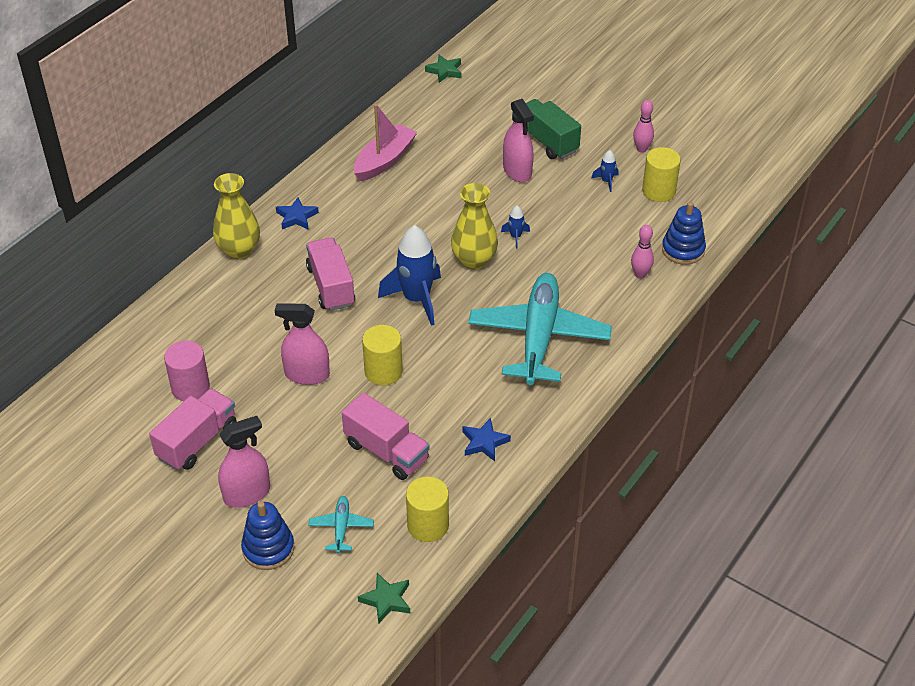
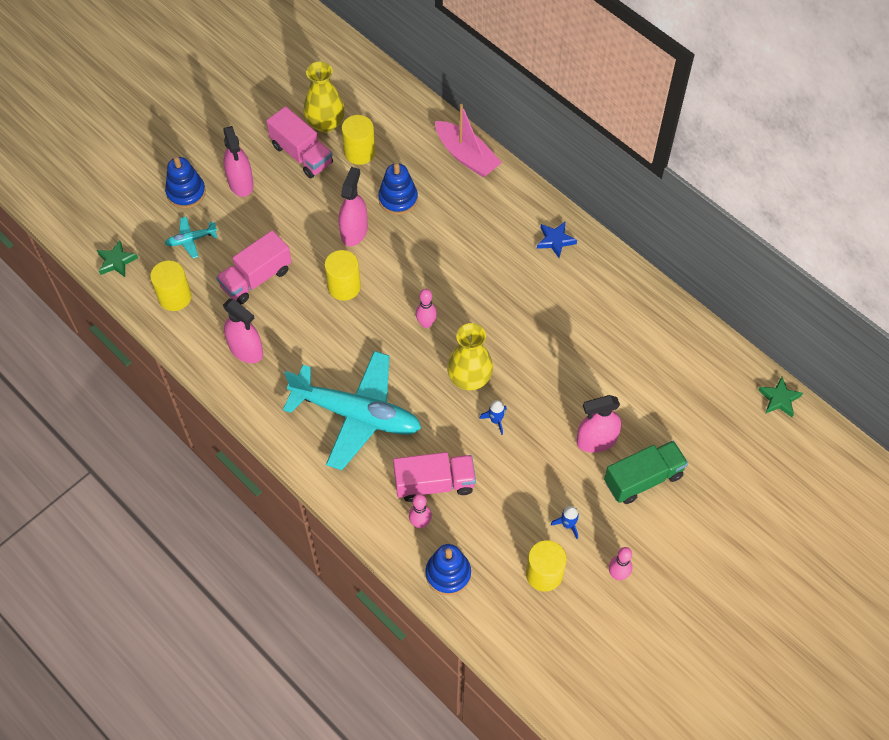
camera: 100 degrees right, 15 degrees up
pink cylinder [164,341,210,401] -> yellow cylinder [342,115,375,165]
yellow vase [213,173,260,259] -> yellow vase moved to [303,62,345,133]
pink truck [306,238,355,311] -> pink truck moved to [393,452,476,502]
turquoise plane [308,496,374,554] -> turquoise plane turned 150 degrees clockwise [165,216,217,259]
pink boat [354,104,417,181] -> pink boat moved to [435,104,502,177]
blue rocket [378,225,441,326] -> pink bowling pin [416,289,437,328]
blue star [463,418,511,461] -> pink spray bottle [223,299,263,363]
none -> blue stacking toy [378,163,418,215]

